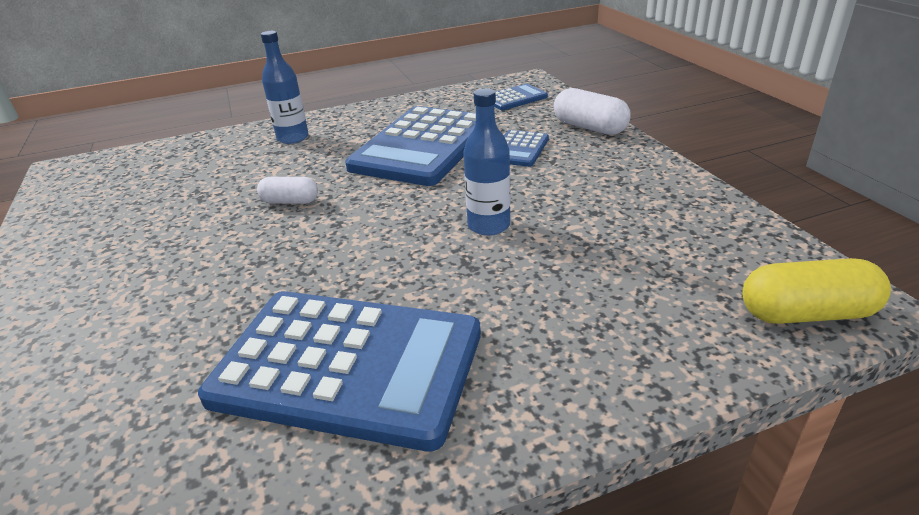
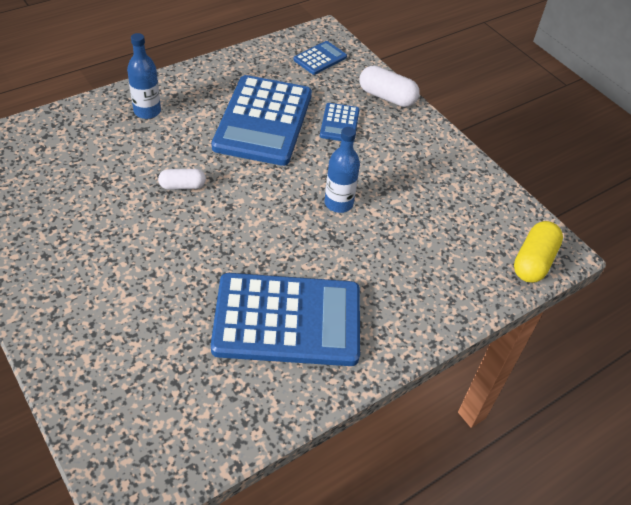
camera: 20 degrees left, 15 degrees up
yellow capsule [743,258,891,324] -> yellow capsule turned 45 degrees counterclockwise [514,221,563,283]

